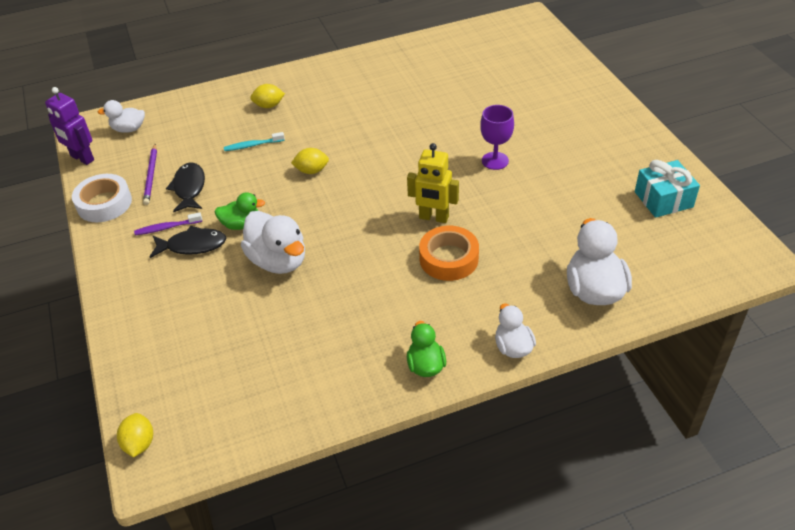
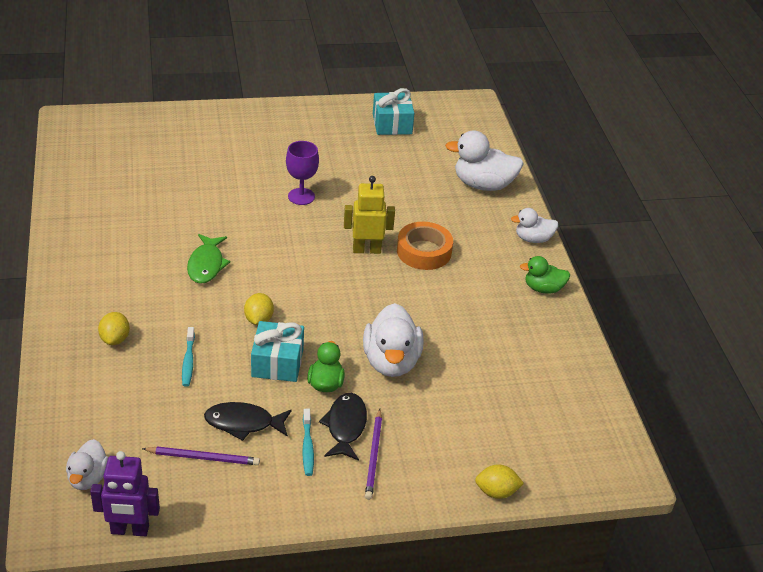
camera: 85 degrees left, 5 degrees down
purple robot [45,87,94,165] -> purple robot turned 45 degrees clockwise [90,451,160,536]
white tape [72,174,132,222] -> none
yellow lemon [117,413,153,457] -> yellow lemon moved to [475,464,524,499]
purple toothbrush [134,212,202,235] -> turquoise toothbrush [302,409,314,476]
white duck [241,211,305,274] -> white duck turned 120 degrees clockwise [363,303,424,377]
yellow robot [407,143,459,223] -> yellow robot turned 120 degrees counterclockwise [344,176,395,254]
none -> green fish [187,234,230,284]
none -> turquoise gift [251,321,304,382]
none -> purple pencil [365,409,382,500]

